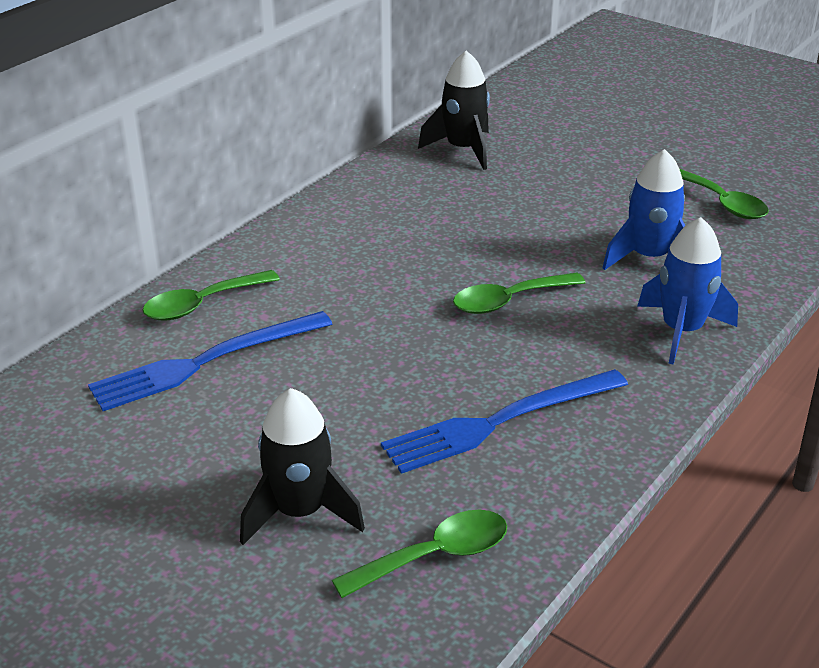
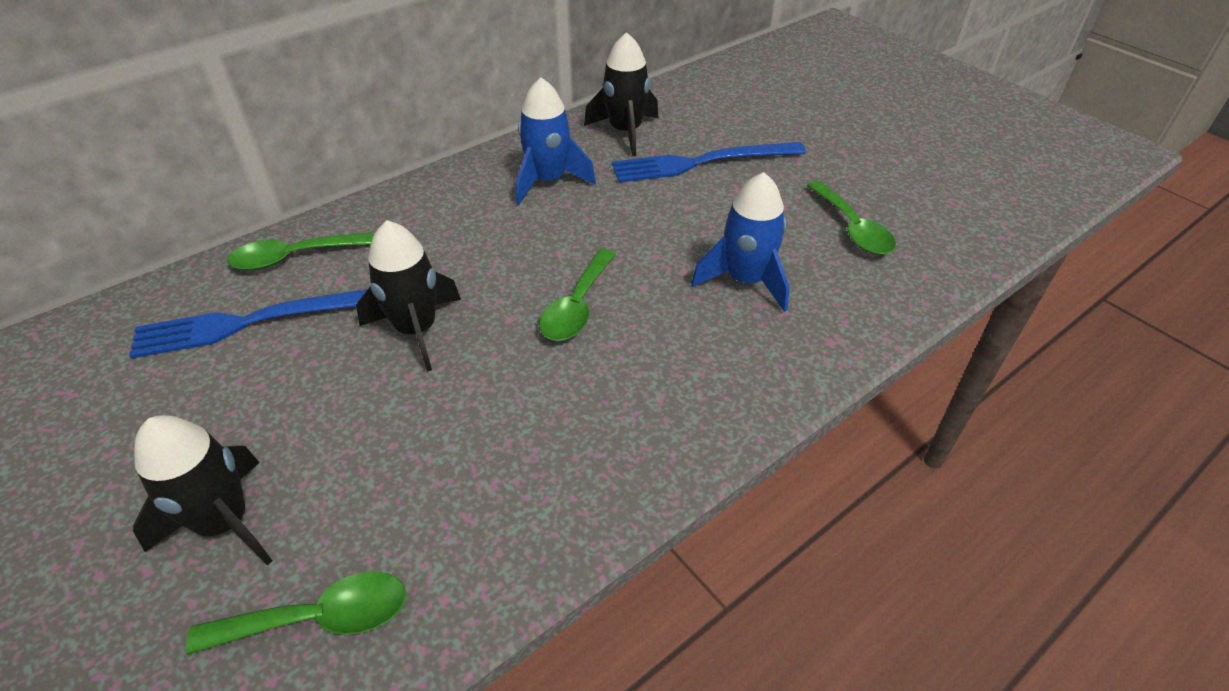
camera: 15 degrees right, 10 degrees up
blue fork [381,369,628,474] -> blue fork moved to [612,142,806,183]
green spoon [453,273,586,314] -> green spoon turned 60 degrees counterclockwise [539,249,616,341]
blue rocket [637,217,738,365] -> blue rocket moved to [516,77,596,204]
none -> black rocket [356,220,461,372]

